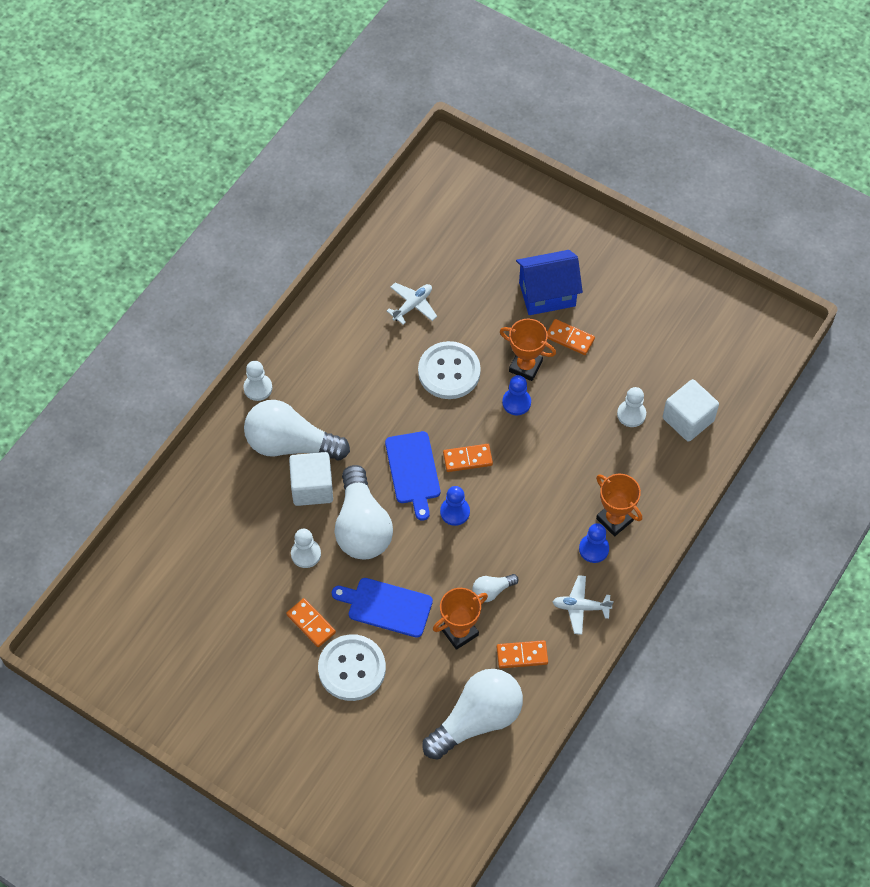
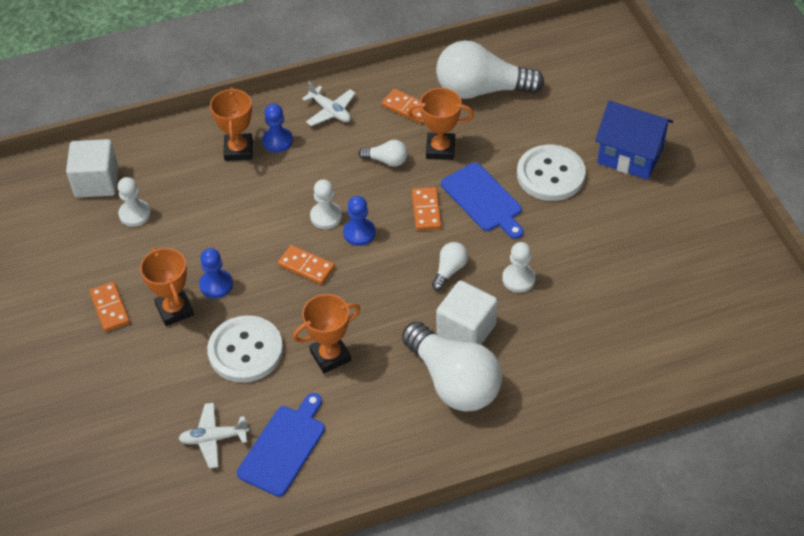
camera: 140 degrees left, 10 degrees down
white pawn [243,361,272,401] -> white pawn moved to [310,179,342,229]
orange domino [286,598,336,647] -> orange domino moved to [412,187,441,230]
white light bulb [335,465,393,559] -> white light bulb [432,242,468,290], size x0.45
blue cutting board [385,431,440,521] -> blue cutting board moved to [237,393,325,497]
blue house [516,250,583,315] -> blue house moved to [595,101,673,180]
none -> orange trophy [293,294,360,373]

